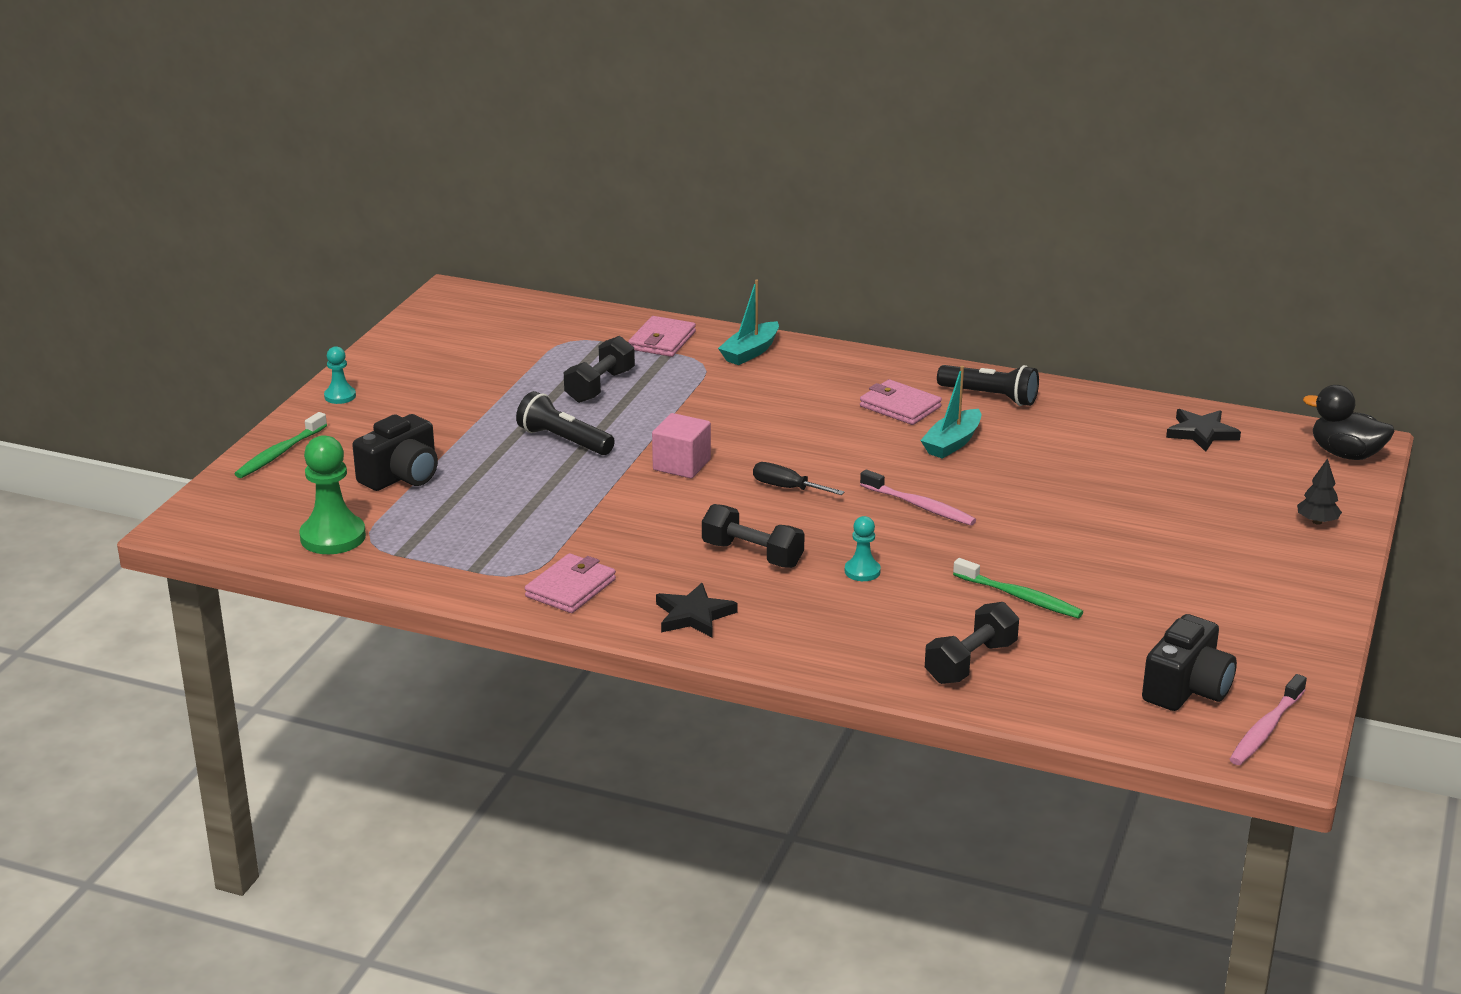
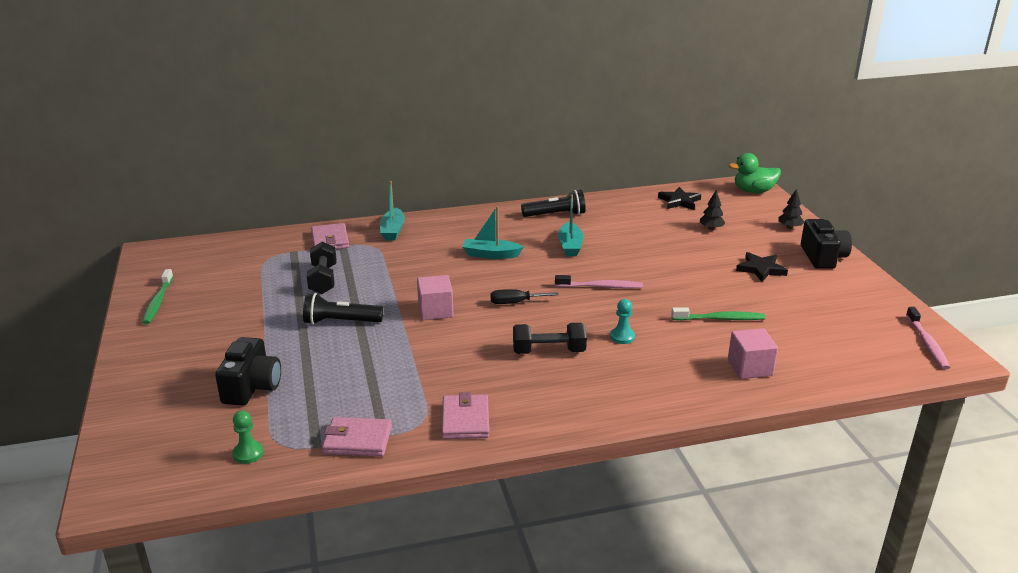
camera: 35 degrees left, 0 degrees up
green toothbrush [234,412,327,478] -> green toothbrush moved to [142,269,173,324]
green pawn [300,435,366,554] -> green pawn [232,411,264,464], size x0.54
turquoise pawn [324,346,356,404] -> none
black star [656,583,738,638] -> black star moved to [736,252,788,282]
pink wallet [860,379,942,425] -> pink wallet moved to [322,417,392,457]
black dumbbell [925,602,1019,684] -> pink cube [728,328,778,379]
black camera [1142,614,1237,711] -> black camera moved to [801,219,852,269]
black duck [1303,385,1394,460] -> green duck [729,153,781,193]
none -> turquoise boat [462,206,523,259]
none -> black tree [700,190,725,230]

